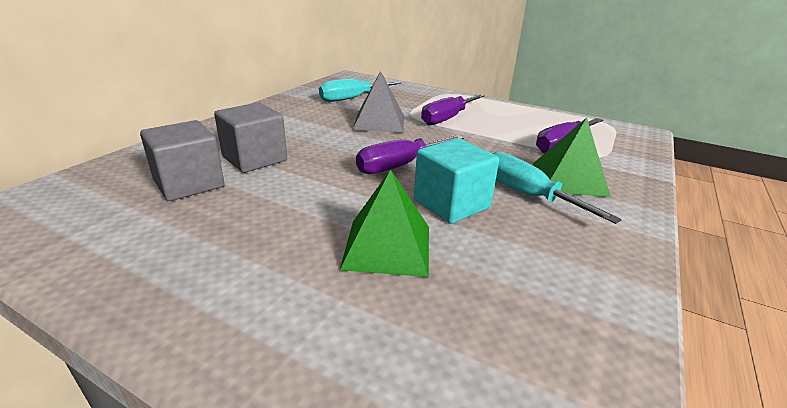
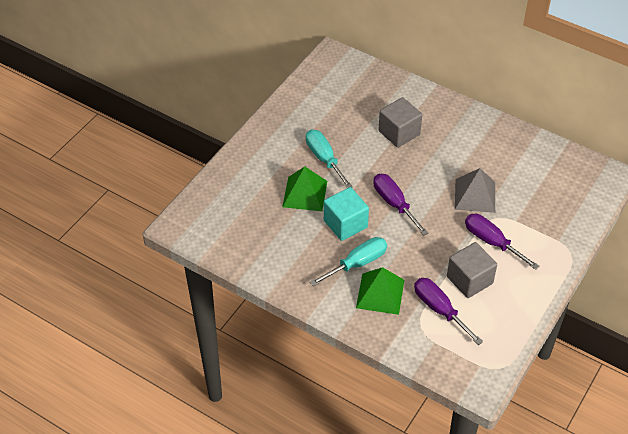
camera: 95 degrees right, 20 degrees up
grey cube [140,120,225,201] -> grey cube moved to [447,242,497,298]
turquoise screwdriver [319,79,402,102] -> turquoise screwdriver moved to [306,129,353,188]

